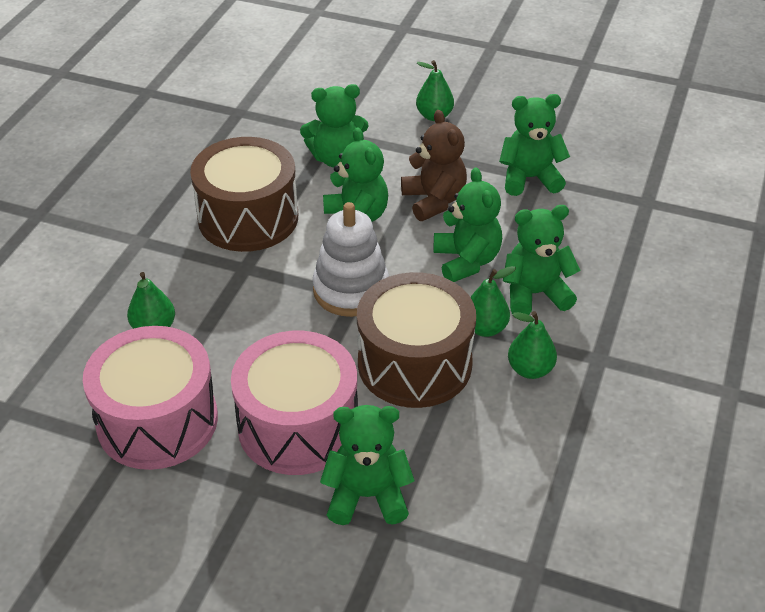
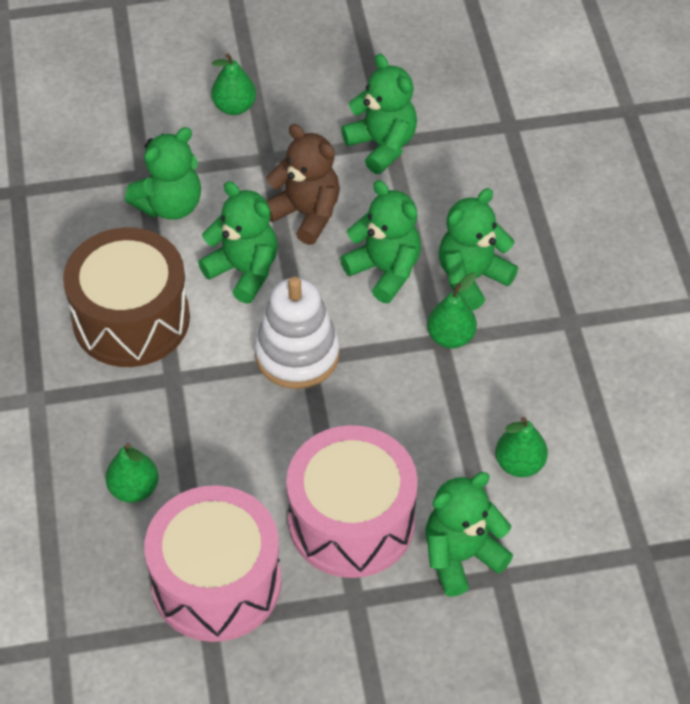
camera: 30 degrees left, 10 degrees up
brown drum [357,272,476,408] -> none
green teddy bear [499,94,570,196] -> green teddy bear turned 90 degrees clockwise [341,54,417,174]
green pear [508,311,557,379] -> green pear moved to [495,417,548,477]

